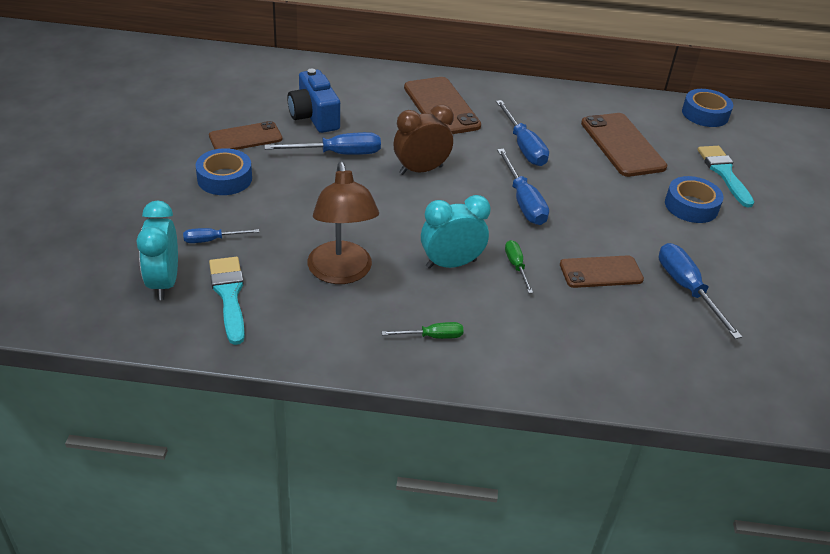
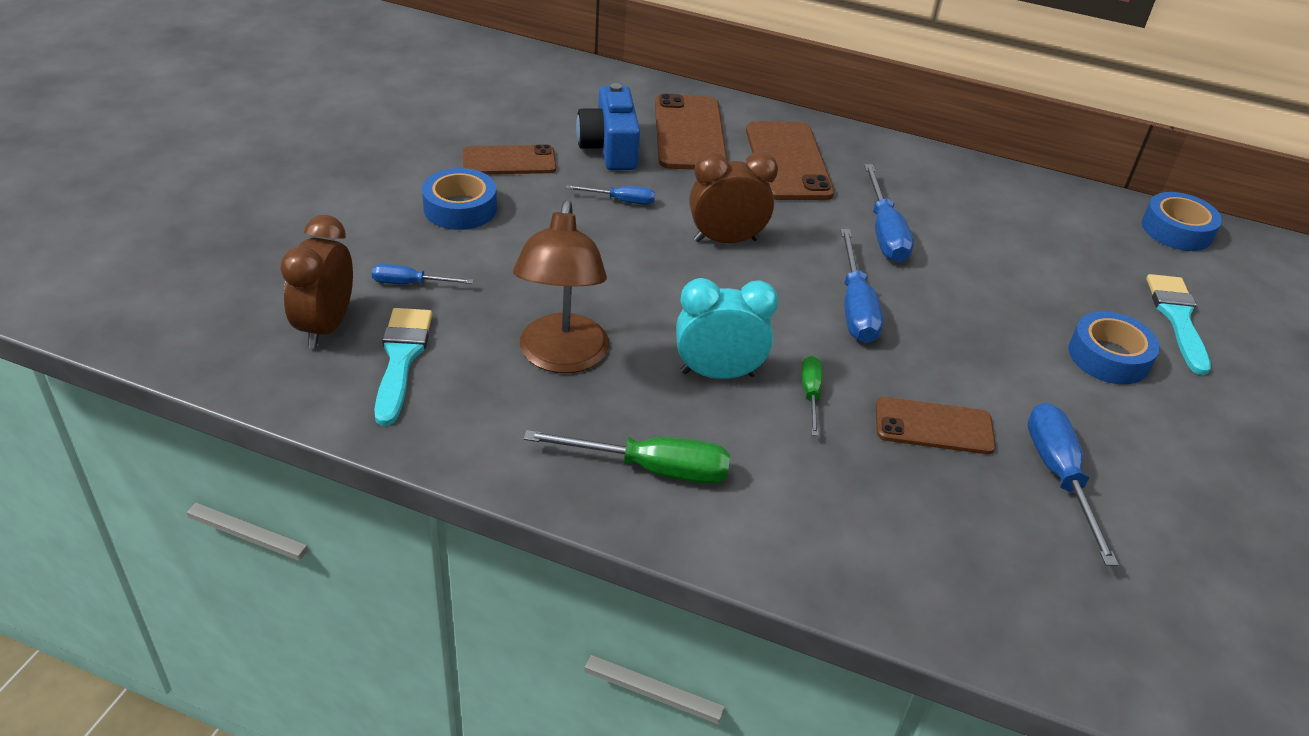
camera: 15 degrees right, 0 degrees up
turquoise clock [137,201,178,300] -> brown clock [280,215,353,349]
blue screwdriver [264,132,381,155] -> blue screwdriver [566,185,655,205], size x0.57
green screwdriver [382,322,463,339] -> green screwdriver [523,430,730,484], size x1.76
brown phone [581,113,667,177] -> brown phone moved to [655,94,728,170]

